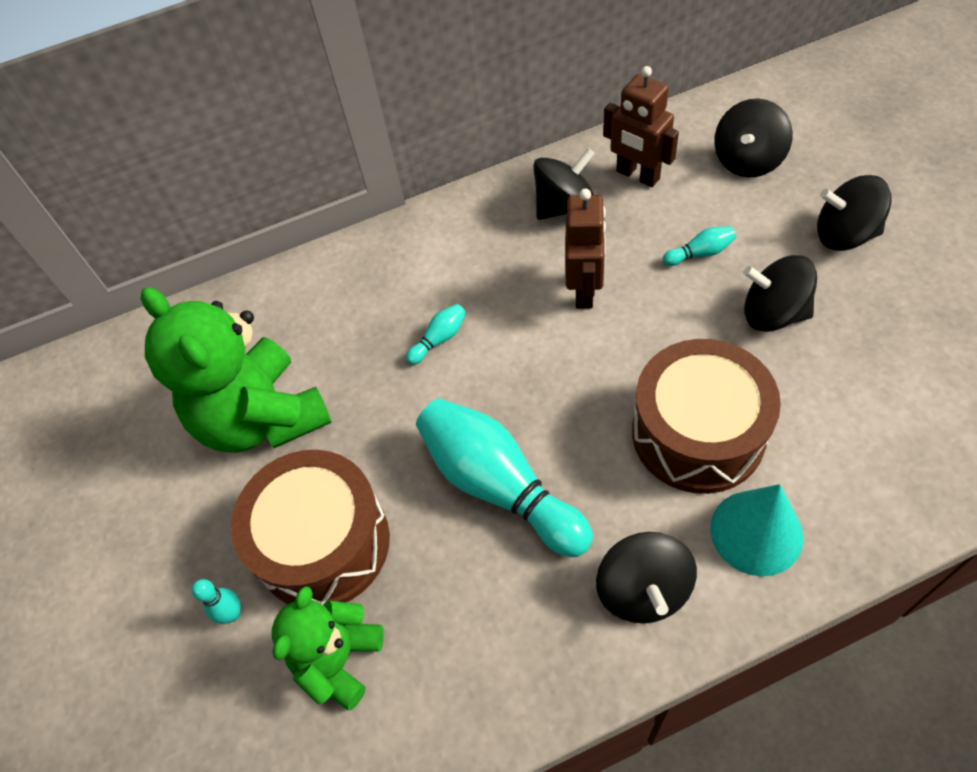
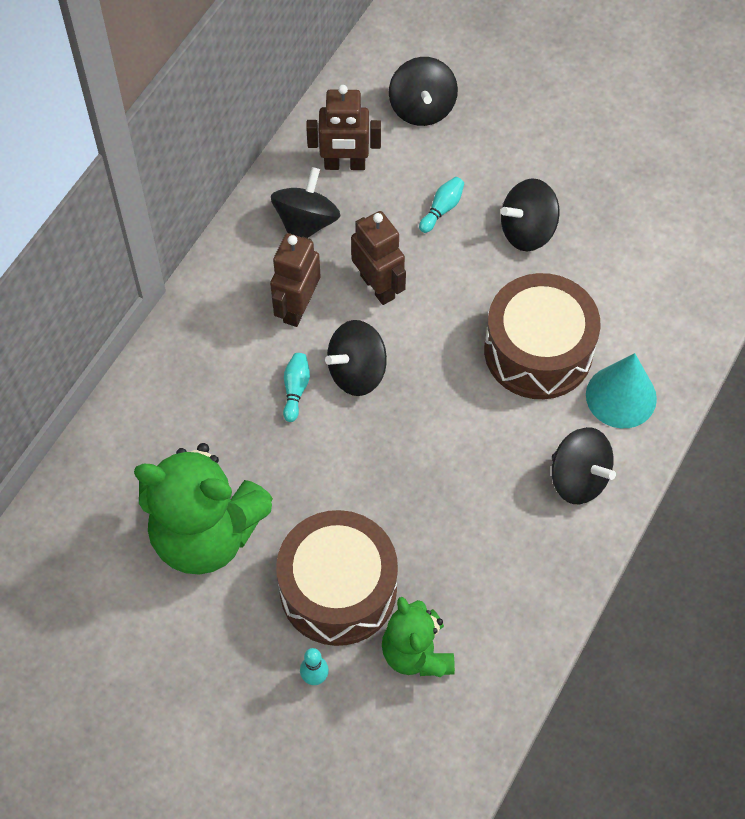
camera: 45 degrees left, 5 degrees up
turquoise bowling pin [416,398,593,557] -> none
black spinning top [817,175,892,251] -> black spinning top moved to [325,320,387,396]
none -> brown robot [270,233,321,327]

